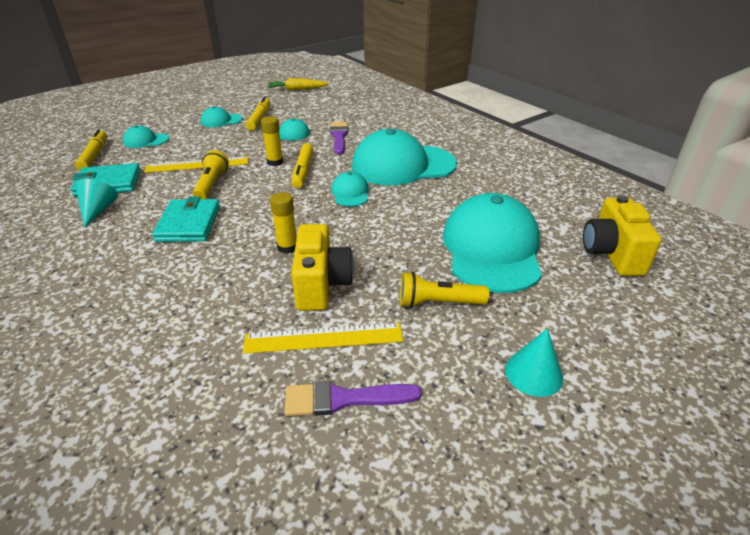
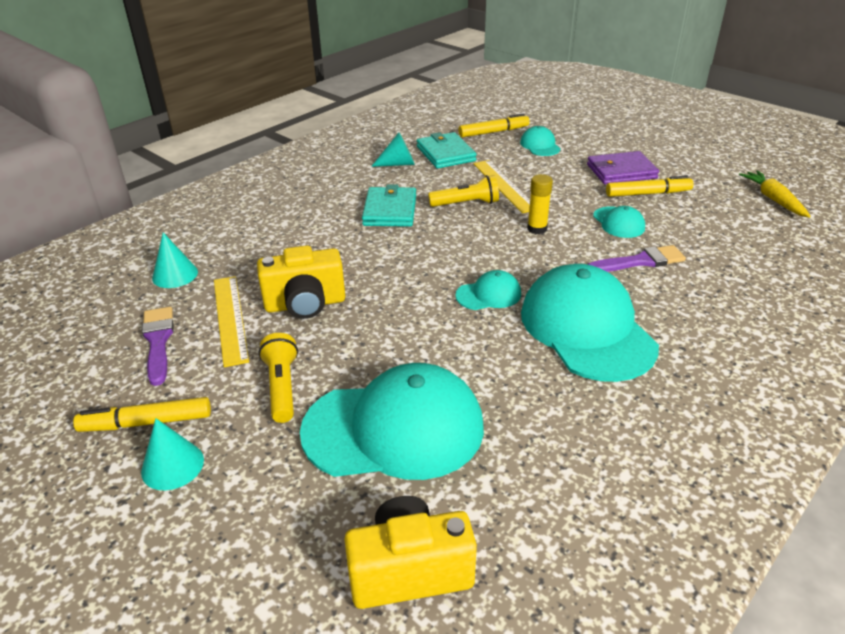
camera: 80 degrees right, 0 degrees up
turquoise wallet [152,196,220,242] -> turquoise wallet turned 75 degrees counterclockwise [362,184,416,227]
turquoise cap [201,106,243,127] -> purple wallet [587,151,659,184]
yellow glue stick [270,192,297,254] -> none
yellow marker [292,143,313,188] -> yellow marker moved to [73,397,211,432]
none -> turquoise cone [152,232,198,288]

